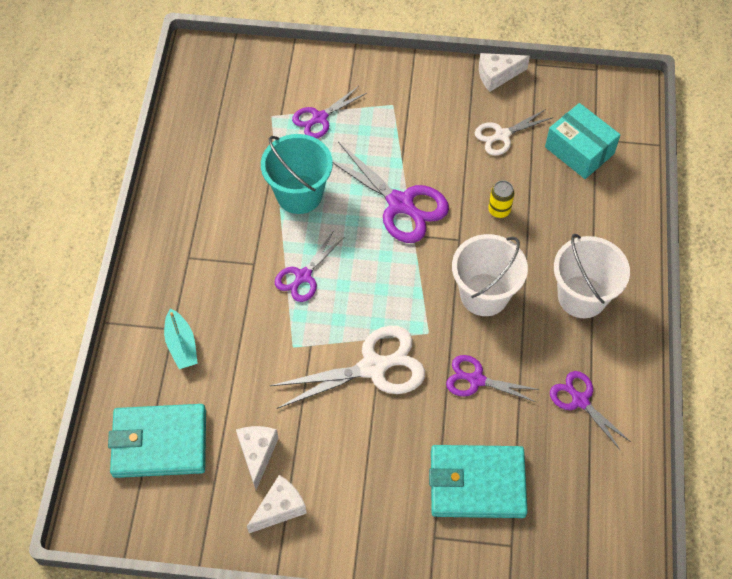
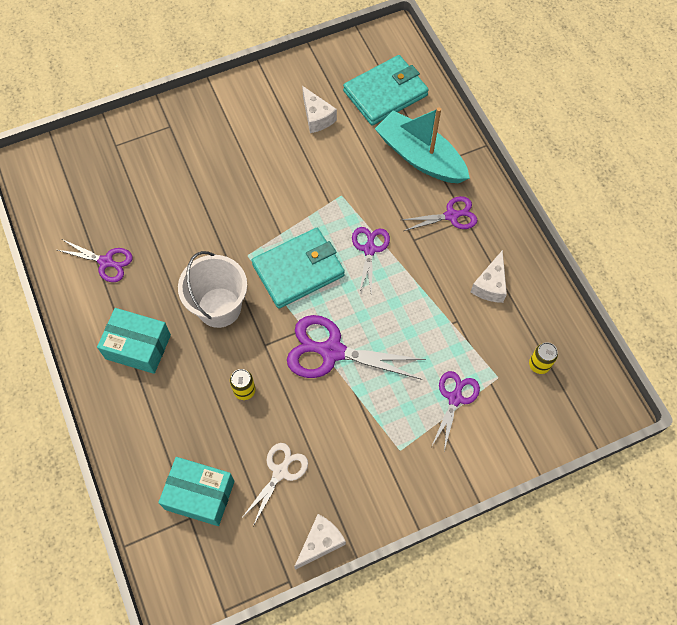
camera: 150 degrees right, 5 degrees up
turquoise boat [164,309,198,369] -> turquoise boat [375,107,470,183], size x1.92
white cheese [247,475,307,533] -> white cheese moved to [471,250,507,303]
turquoise bucket [261,134,333,214] -> none
white scissors [270,325,425,409] -> none
turquoise wallet [429,445,528,518] -> turquoise wallet moved to [252,228,345,309]
purple scissors [446,355,540,402] -> purple scissors moved to [402,196,478,231]
white bucket [554,234,630,318] -> turquoise box [97,308,171,374]
none -> yellow can [529,342,558,374]

